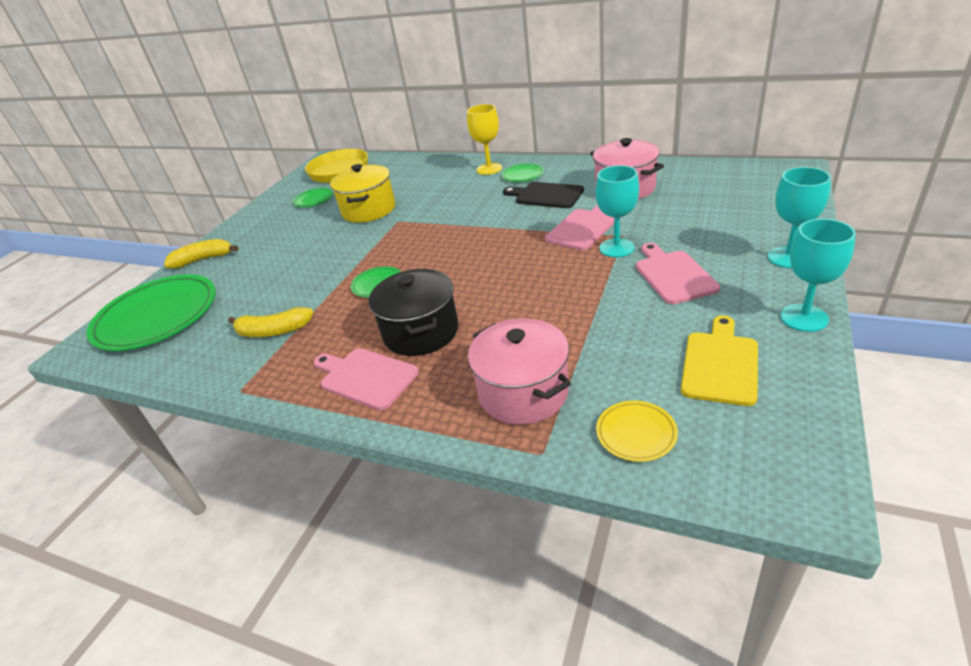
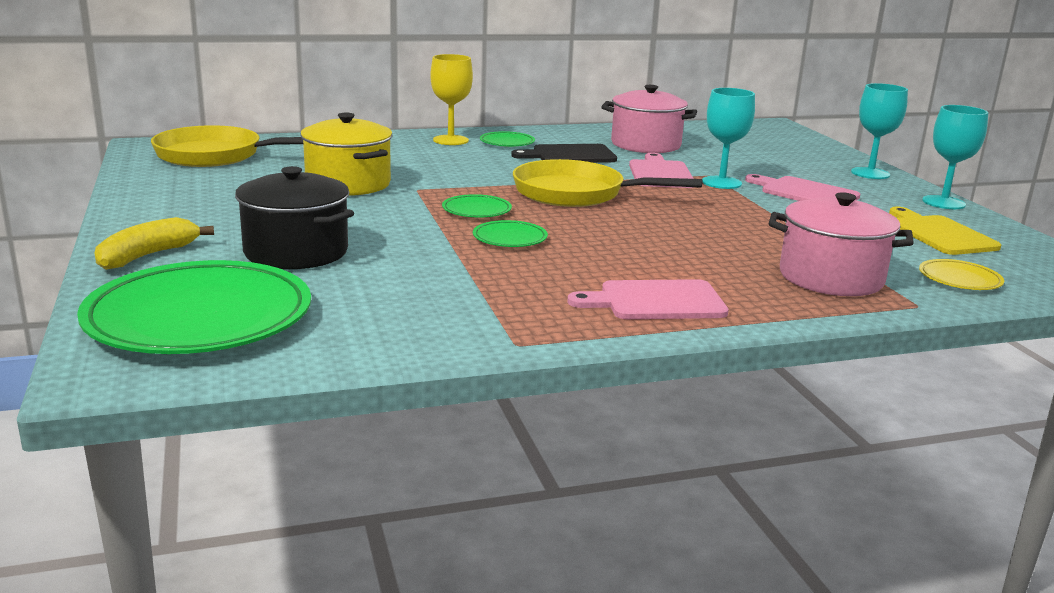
camera: 45 degrees left, 15 degrees down
yellow banana [228,307,314,337] -> none
green plate [293,188,333,207] -> green plate moved to [442,194,512,217]
black pot [369,269,459,356] -> black pot moved to [235,166,354,269]
none -> yellow pan [513,159,703,207]

